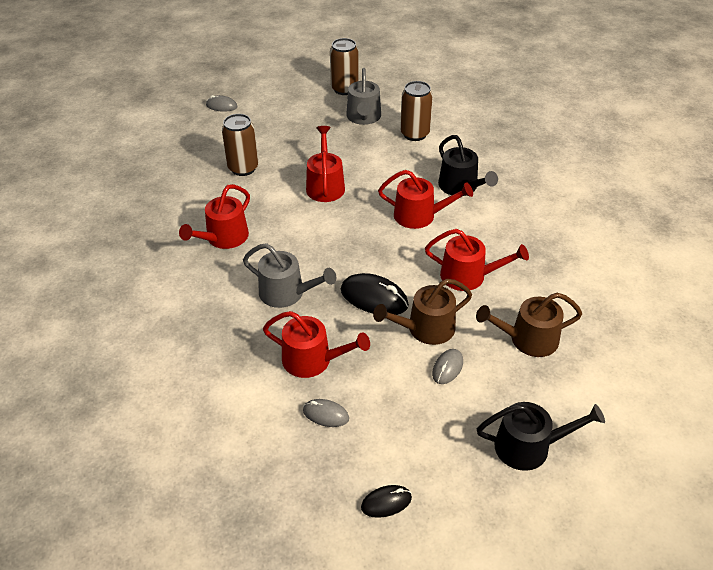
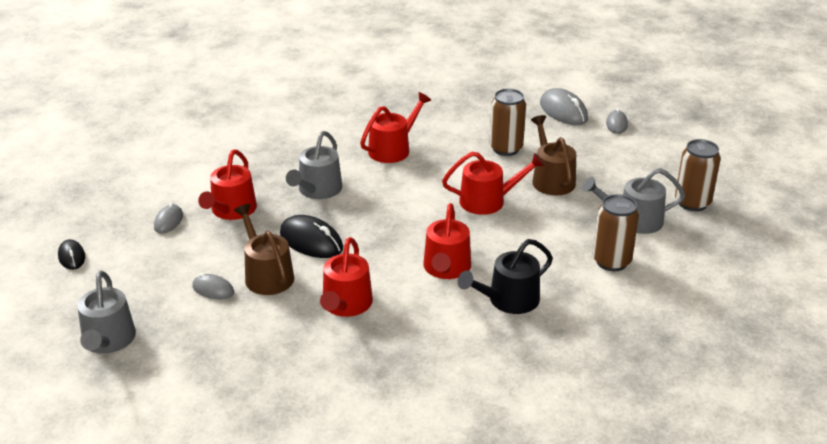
camera: 85 degrees right, 10 degrees down
red watering can [179,184,250,249] -> red watering can turned 105 degrees clockwise [360,92,431,163]
black mouse [341,273,409,315] -> black mouse turned 75 degrees counterclockwise [280,215,343,258]
brown watering can [476,293,582,357] -> brown watering can moved to [531,115,576,195]
black watering can [477,402,605,471] -> grey watering can [77,270,136,354]
none -> grey mouse [540,88,588,125]

